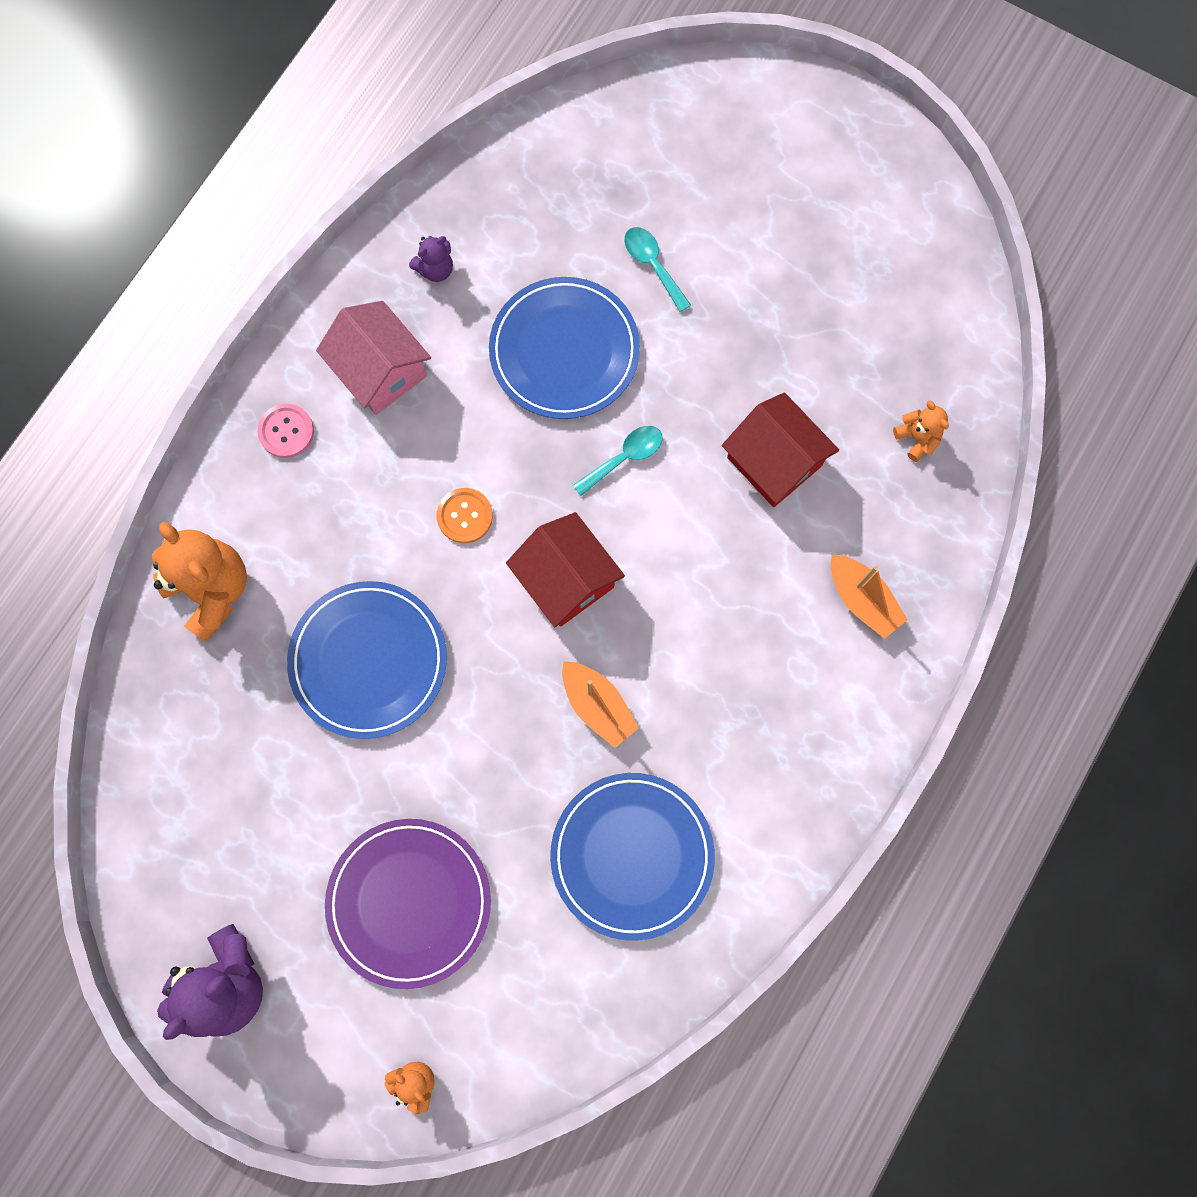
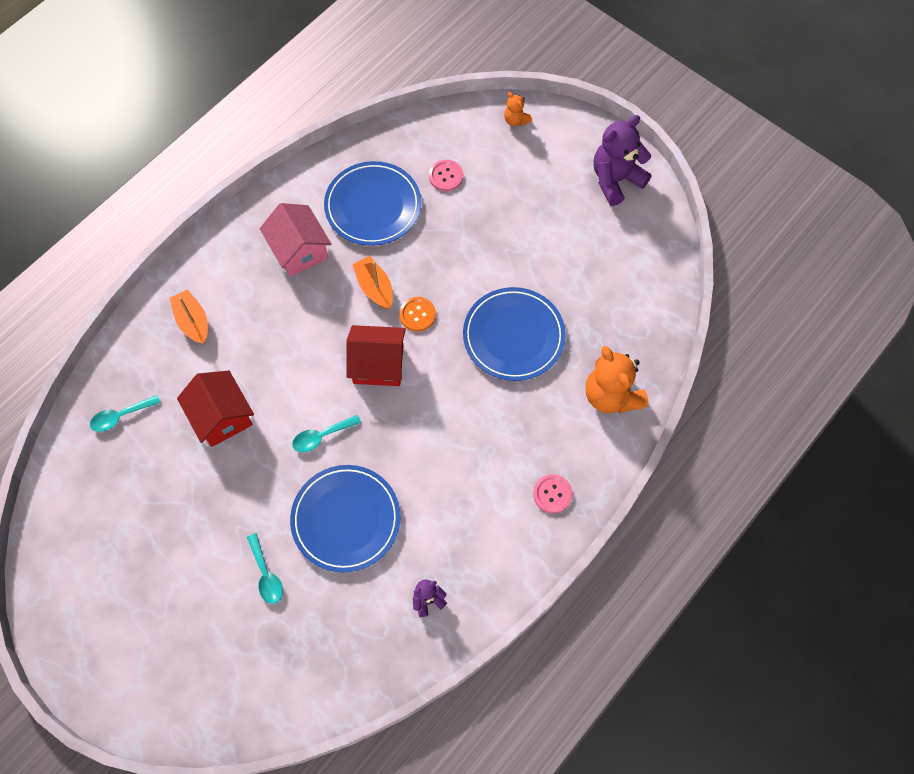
camera: 170 degrees left, 10 degrees down
pink house [316,301,431,415] -> pink house moved to [260,203,331,277]
purple plate [325,819,491,989] -> none
orange button [437,488,493,543] -> orange button moved to [399,297,436,332]
red house [506,512,625,627] -> red house turned 60 degrees counterclockwise [346,325,406,386]
orange teddy bear [893,400,949,462] -> turquoise spoon [90,395,161,432]
none -> pink button [429,160,463,191]

